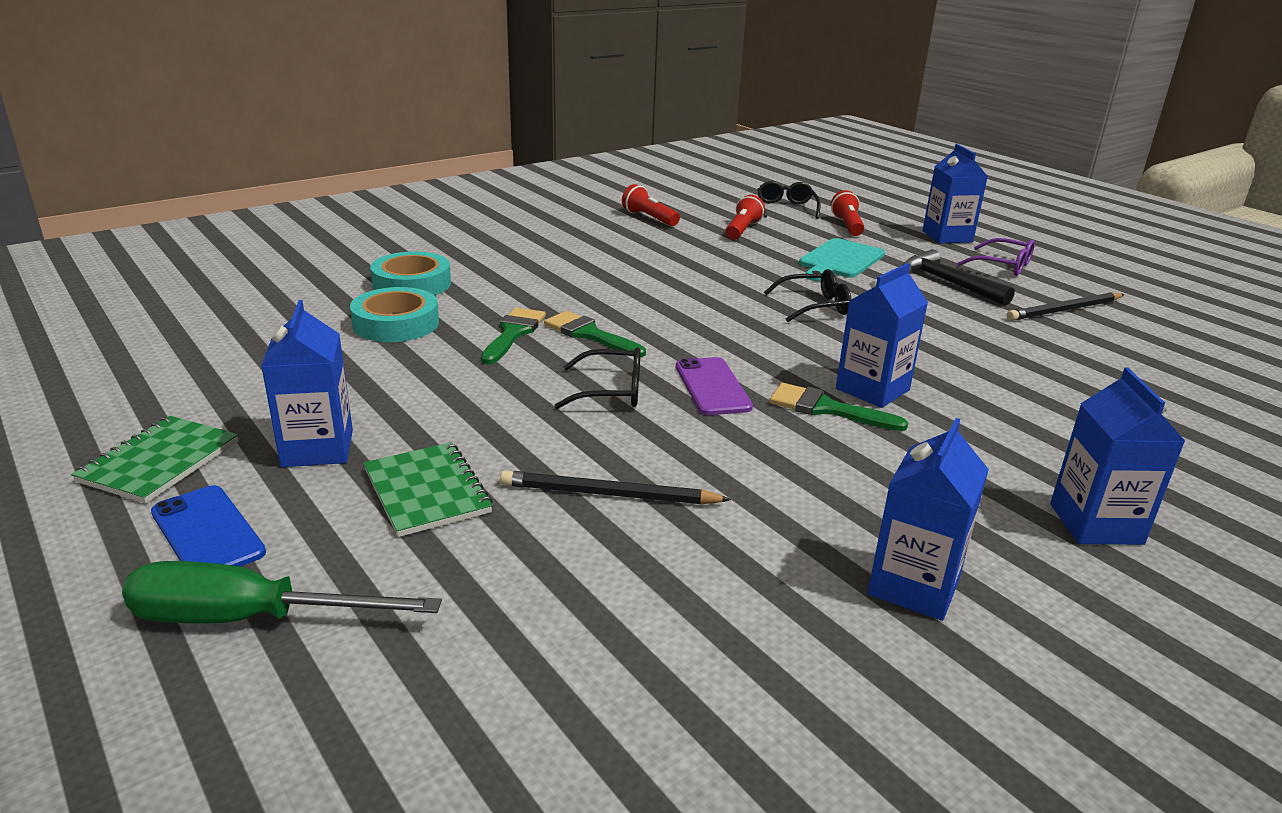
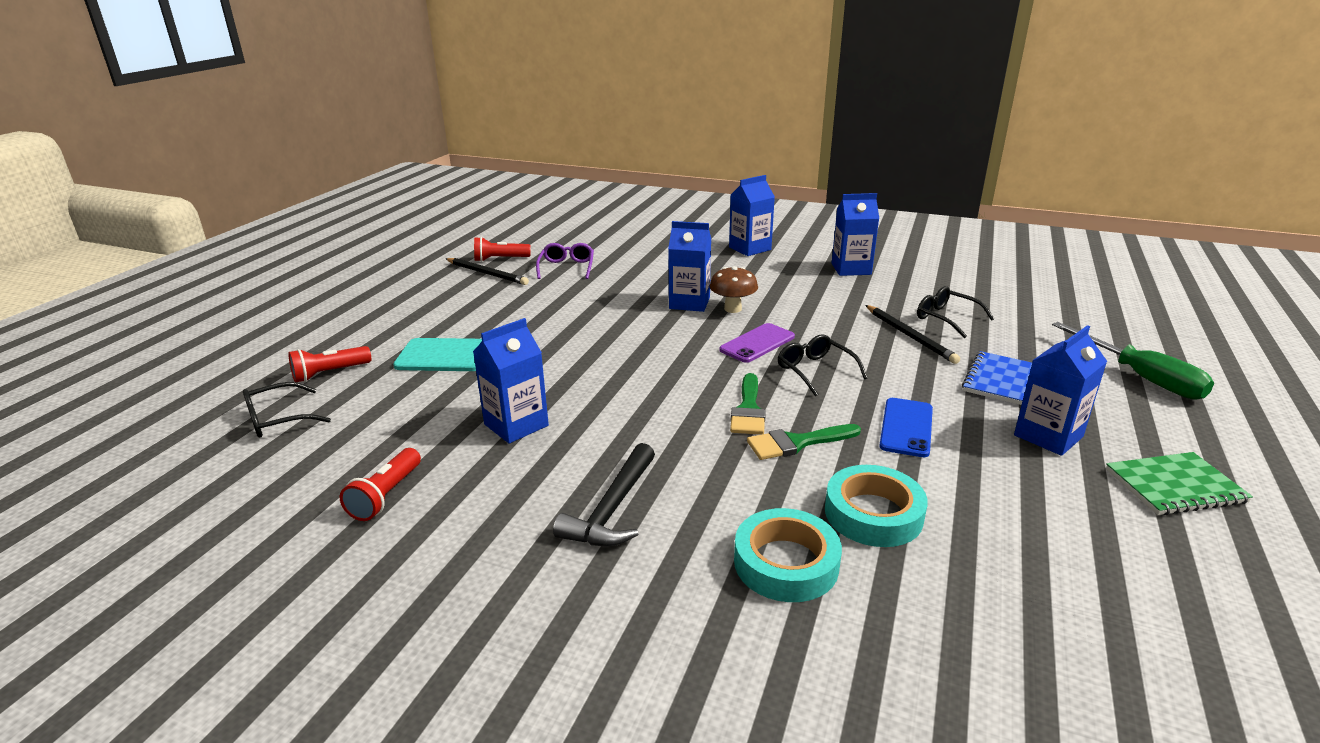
camera: 120 degrees left, 0 degrees up
blue phone [151,485,266,567] -> blue phone moved to [879,398,933,457]
green notebook [364,442,493,537] -> blue notebook [962,351,1032,405]
red flashlight [726,195,765,240] -> red flashlight moved to [474,237,530,262]
black glasses [764,269,851,322] -> black glasses moved to [917,286,995,338]
green brush [769,383,909,431] -> brown mushroom [710,266,758,313]
black hammer [903,249,1015,305] -> black hammer moved to [553,443,655,547]
blue carton [922,144,988,243] -> blue carton moved to [473,318,549,443]
purple glasses [957,238,1035,276] -> purple glasses moved to [536,243,594,279]

